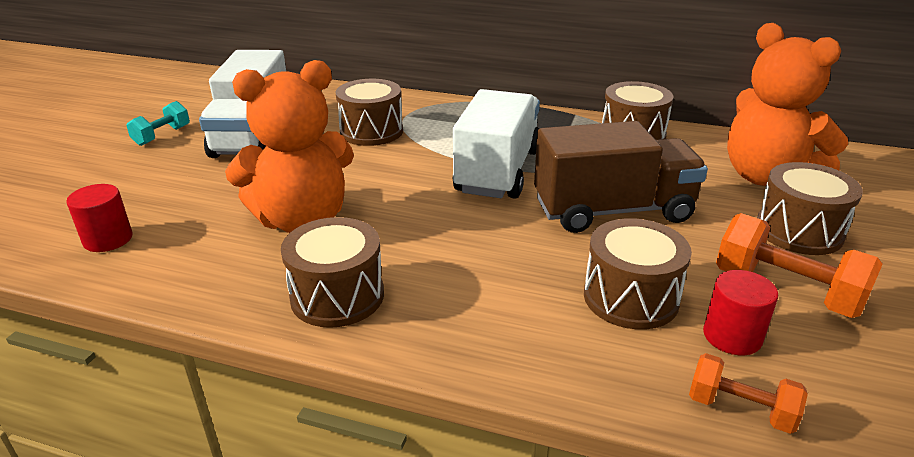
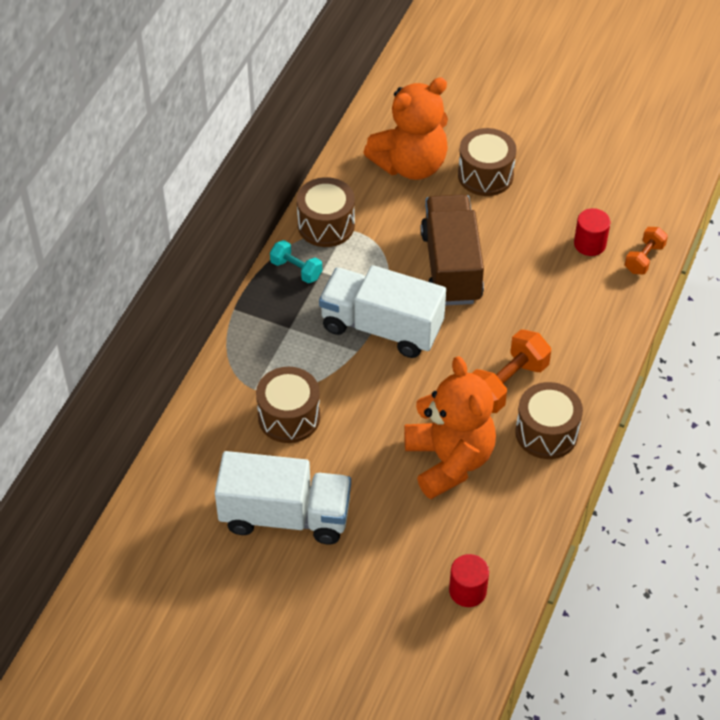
camera: 85 degrees left, 20 degrees up
turquoise dumbbell [126,101,190,146] -> turquoise dumbbell moved to [270,240,322,283]
brown drum [584,218,692,330] -> none
orange dumbbell [716,213,883,318] -> orange dumbbell moved to [472,329,551,413]

